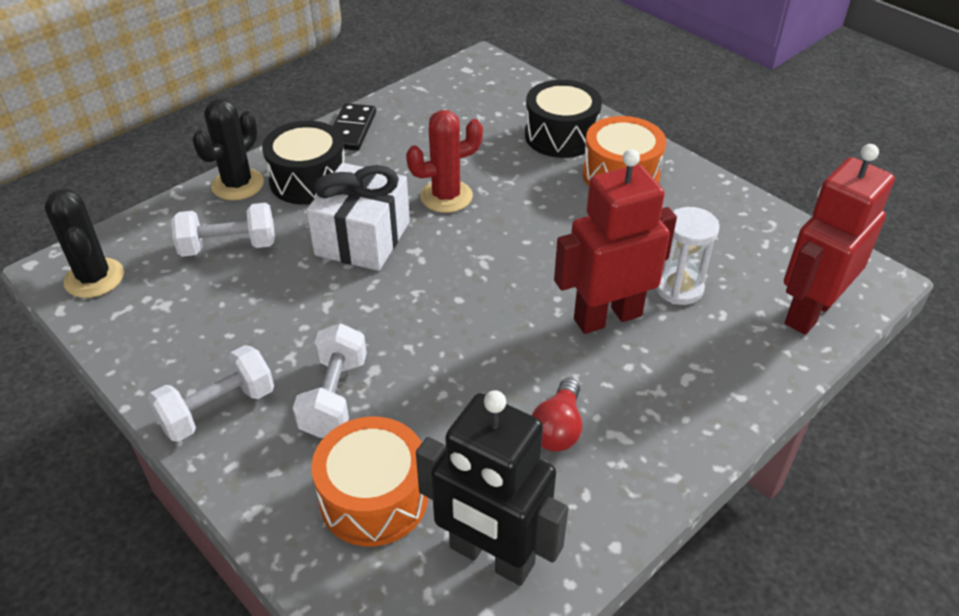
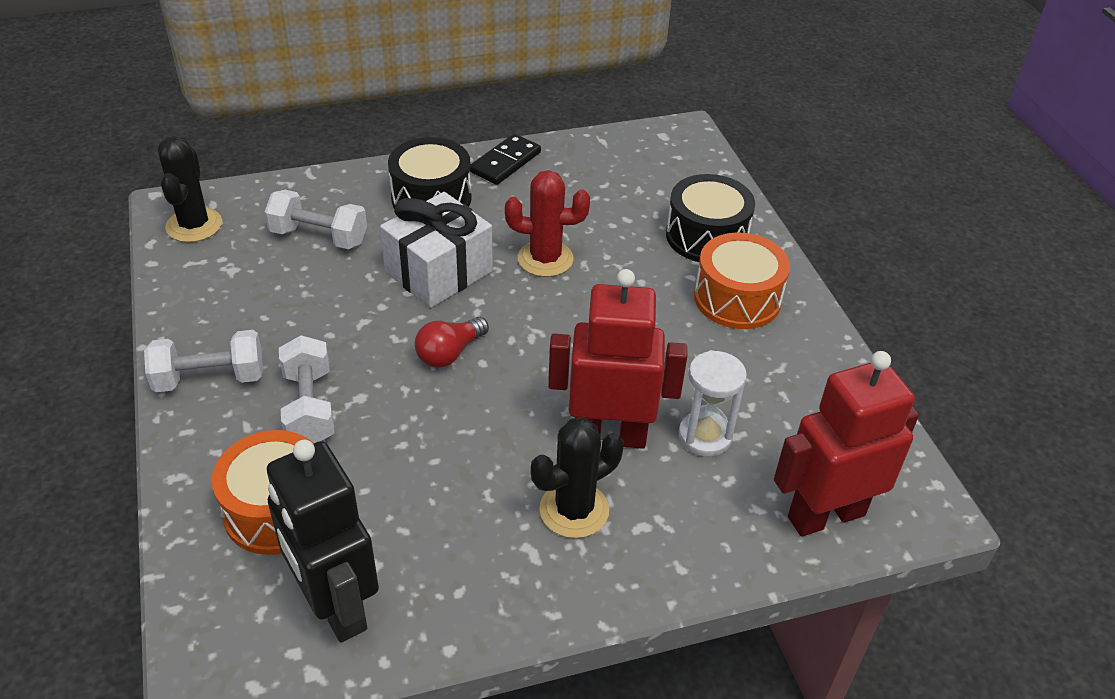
camera: 25 degrees right, 0 degrees up
black cactus [192,99,264,200] -> black cactus moved to [531,417,624,538]
white dumbbell [293,323,367,438] -> white dumbbell turned 45 degrees counterclockwise [279,335,335,443]
red light bulb [532,378,582,452] -> red light bulb moved to [415,317,489,368]

